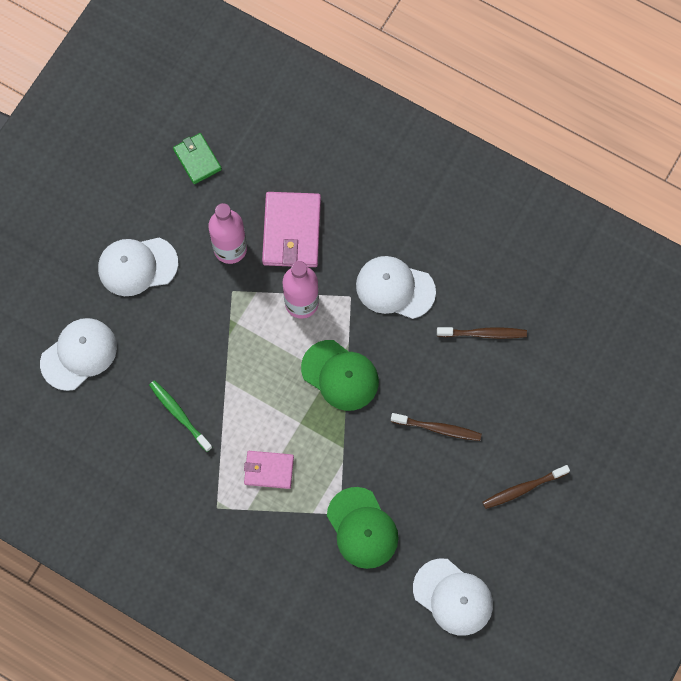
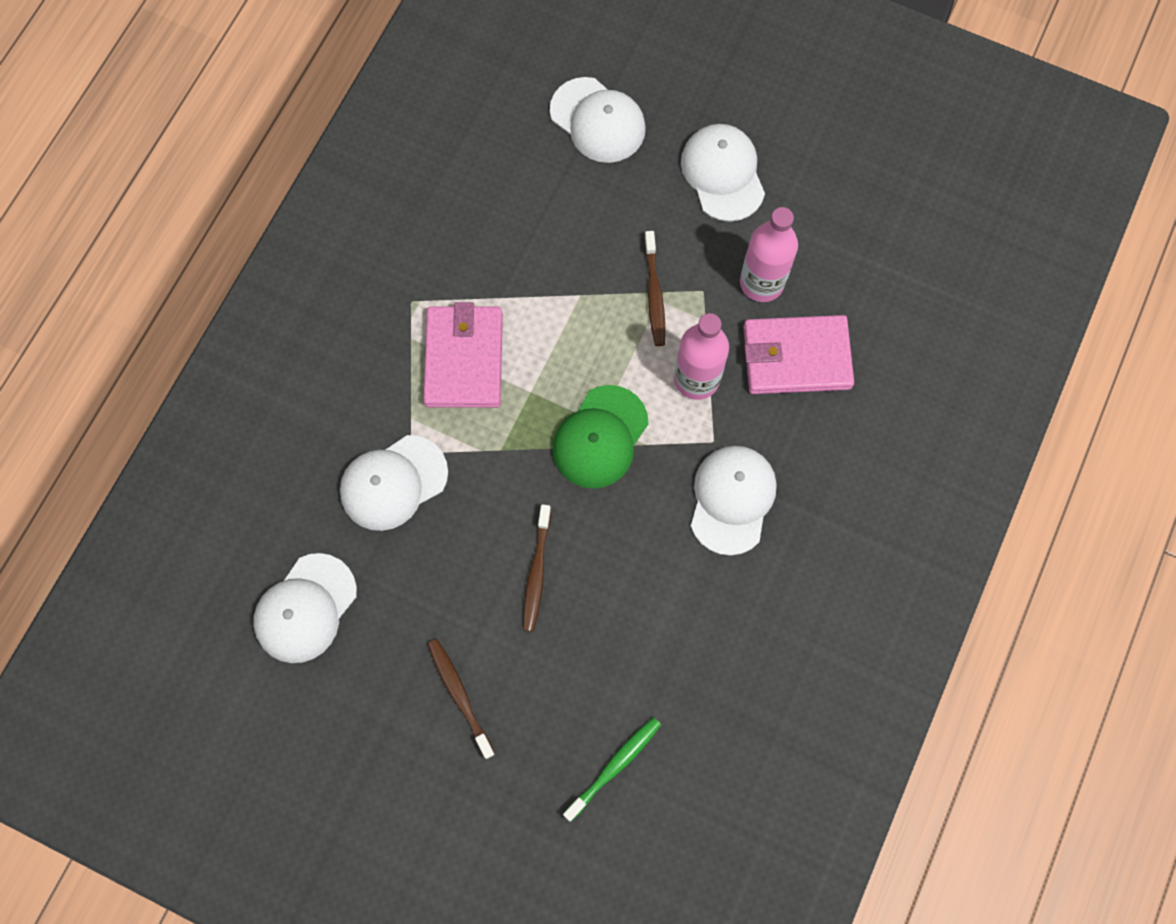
camera: 85 degrees right, 0 degrees up
green toothbrush [149,380,212,452] -> green toothbrush moved to [563,717,661,822]
green wallet [173,133,222,184] -> none
pink wallet [244,451,294,489] -> pink wallet [423,302,503,408], size x1.68
green cap [327,487,399,569] -> white cap [340,435,448,531]
brown toothbrush [437,327,527,339] -> brown toothbrush moved to [644,231,665,346]

